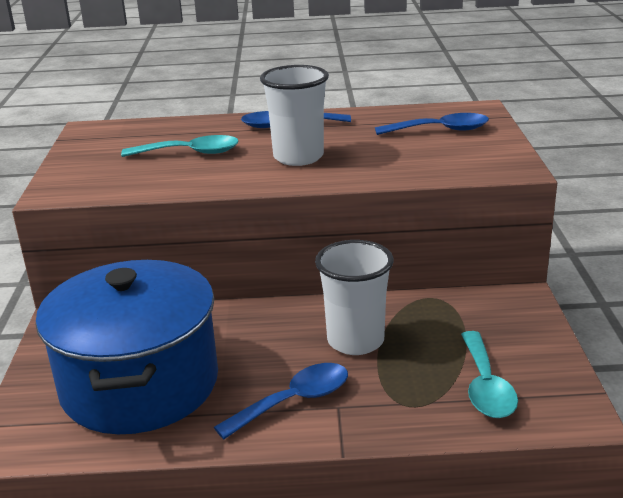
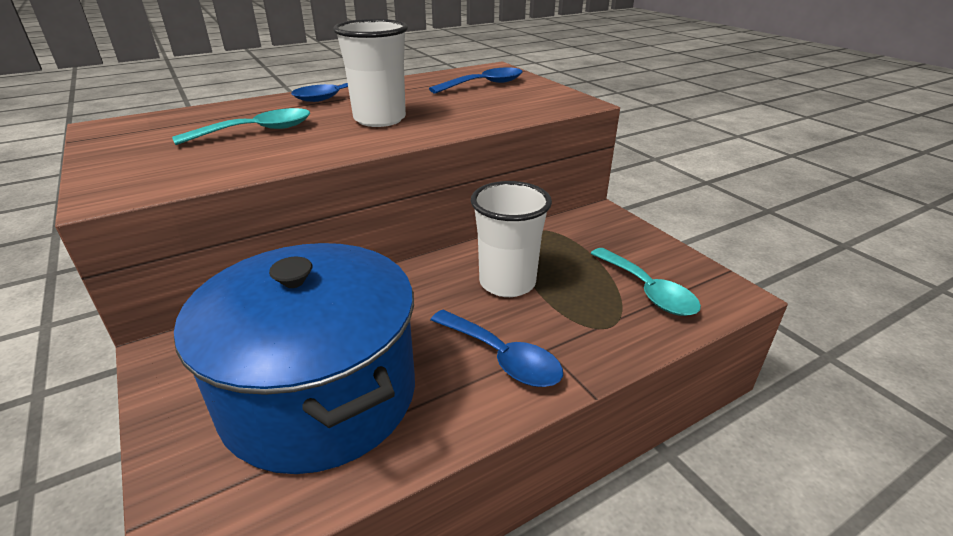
camera: 30 degrees left, 5 degrees up
blue spoon [214,363,348,439] -> blue spoon turned 105 degrees clockwise [430,310,563,387]

